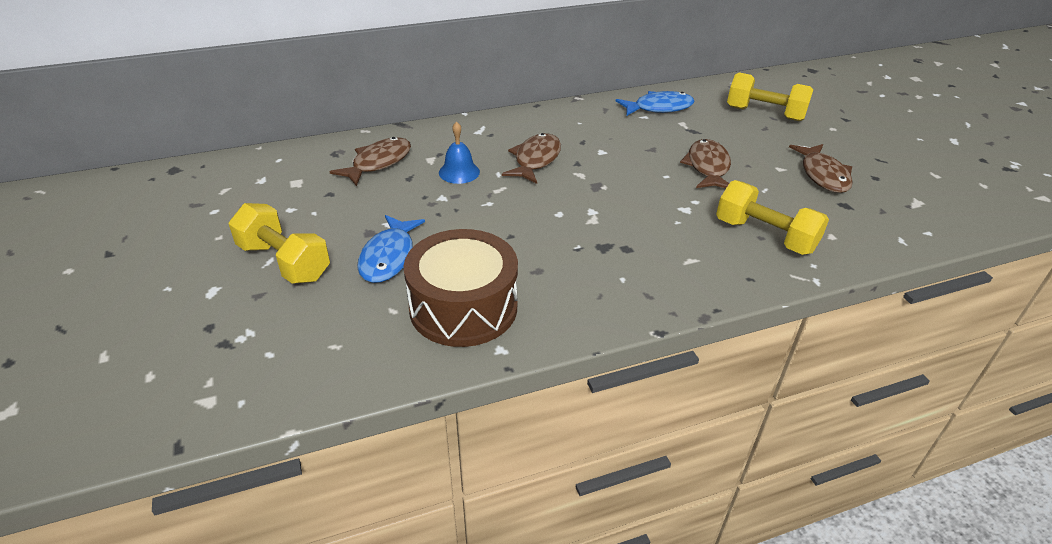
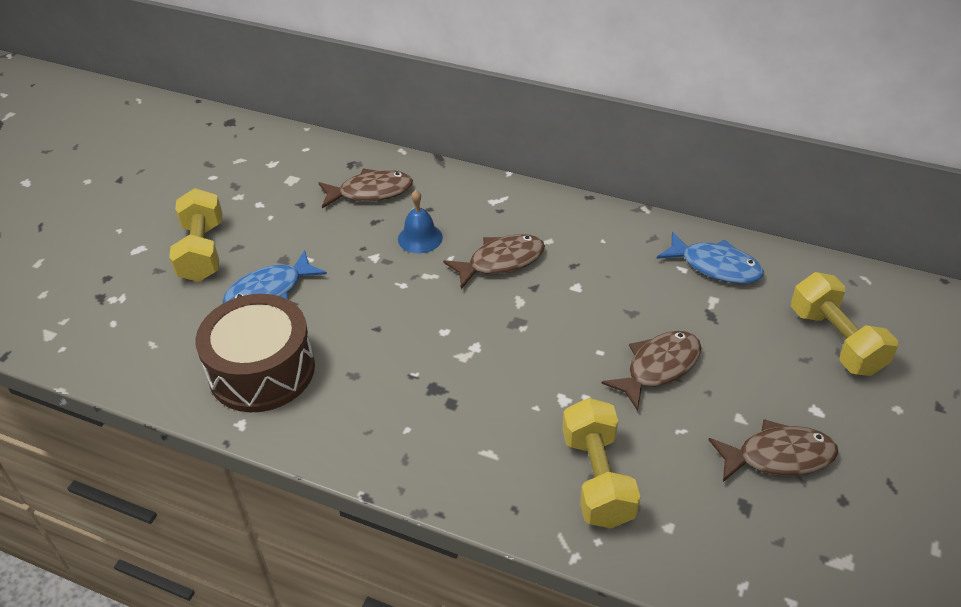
camera: 45 degrees right, 5 degrees up
brown fish [789,144,853,193] -> brown fish turned 135 degrees counterclockwise [709,419,838,482]

